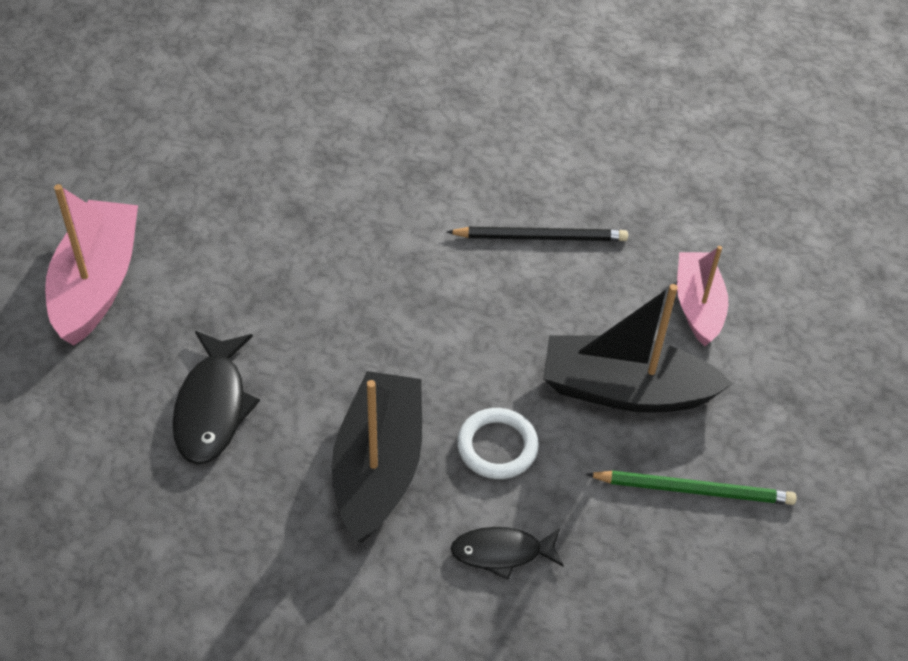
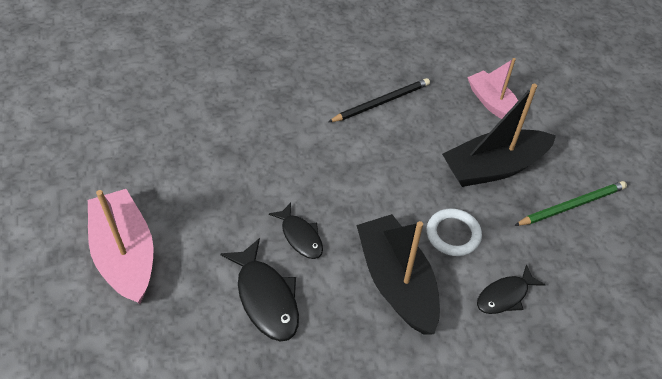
camera: 30 degrees left, 0 degrees up
none -> black fish [269,202,323,259]

